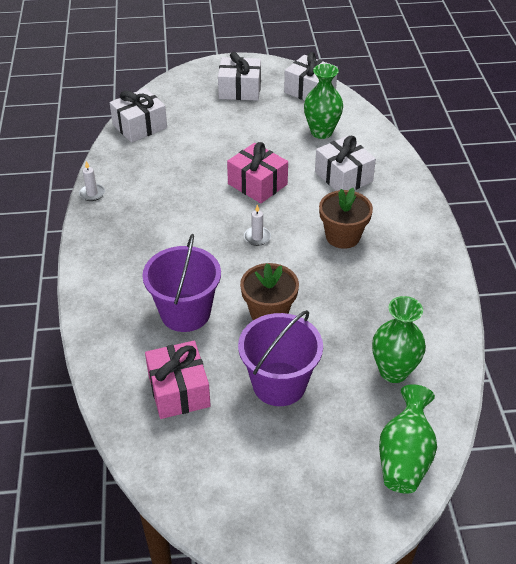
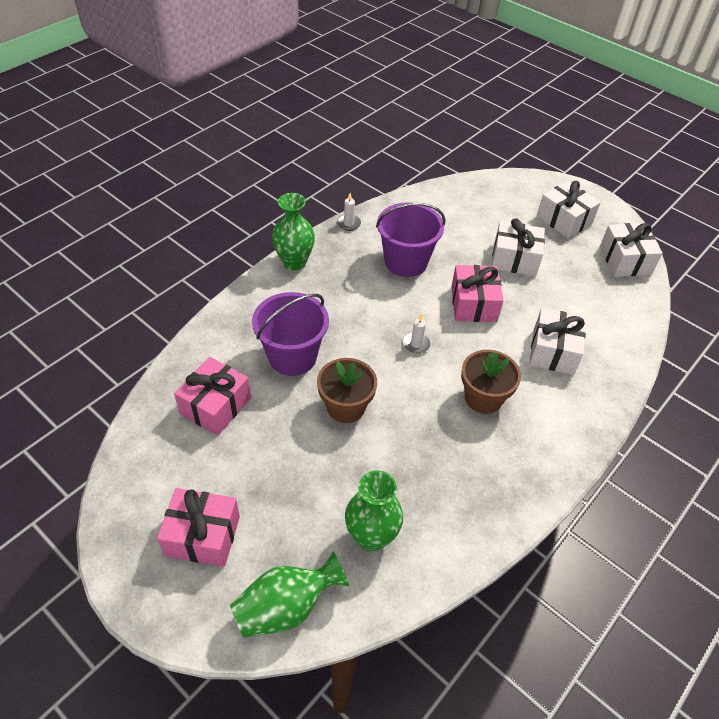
camera: 45 degrees right, 5 degrees up
white gift [110,88,167,143] -> white gift moved to [492,218,545,276]
purple bucket [238,310,323,406] -> purple bucket moved to [376,202,445,277]
green vase [304,64,343,139] -> green vase moved to [272,193,315,271]
none -> pink gift [157,488,240,567]

